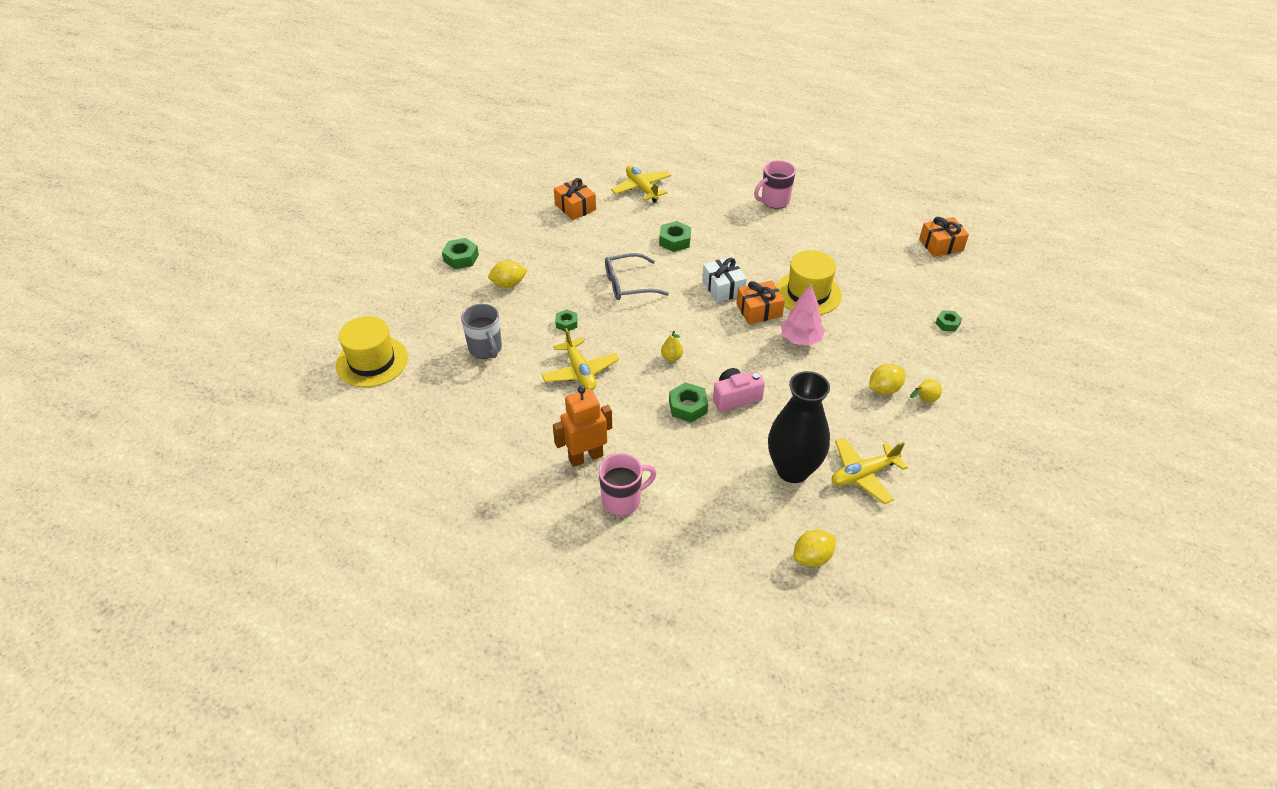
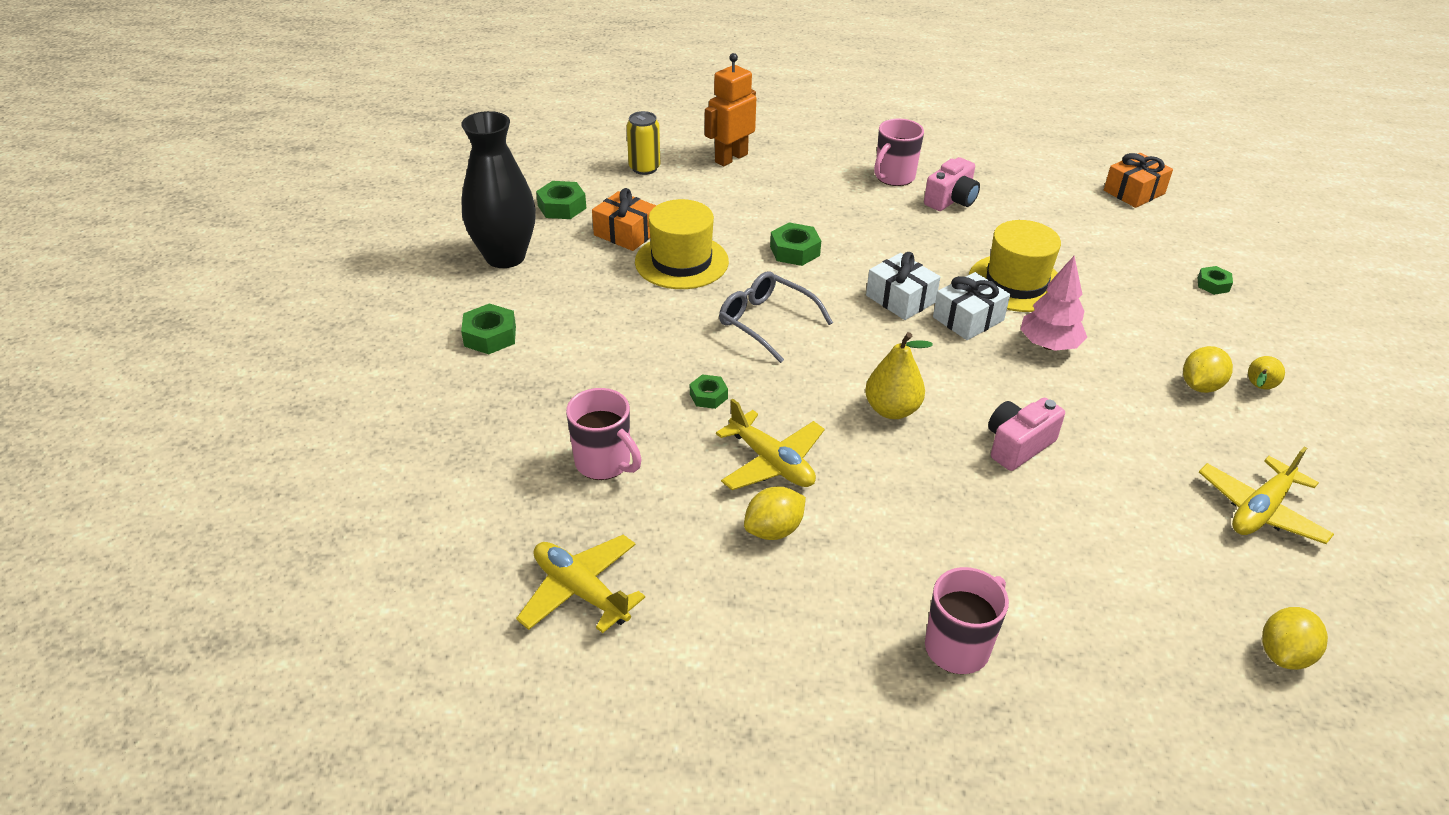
camera: 20 degrees left, 5 degrees down
yellow hat [336,316,408,387] -> yellow hat moved to [635,199,729,289]
grey mug [461,304,502,359] -> pink mug [566,388,642,480]
yellow lemon [488,260,528,288] -> yellow lemon moved to [744,487,806,540]
orange robot [553,386,612,467] -> orange robot moved to [705,53,756,166]
grey glasses [605,253,669,300] -> grey glasses turned 75 degrees clockwise [719,271,833,363]
yellow plane [611,166,671,203] -> yellow plane moved to [516,535,645,633]
yellow pear [661,331,683,361] -> yellow pear [865,332,933,419], size x1.70
green nut [669,382,708,422] -> green nut moved to [536,181,586,219]
orange gift [736,280,785,324] -> white gift [933,272,1010,340]
black vase [768,371,830,483] -> black vase moved to [461,111,536,268]
none -> yellow can [627,111,660,175]
none -> pink camera [924,157,980,211]

